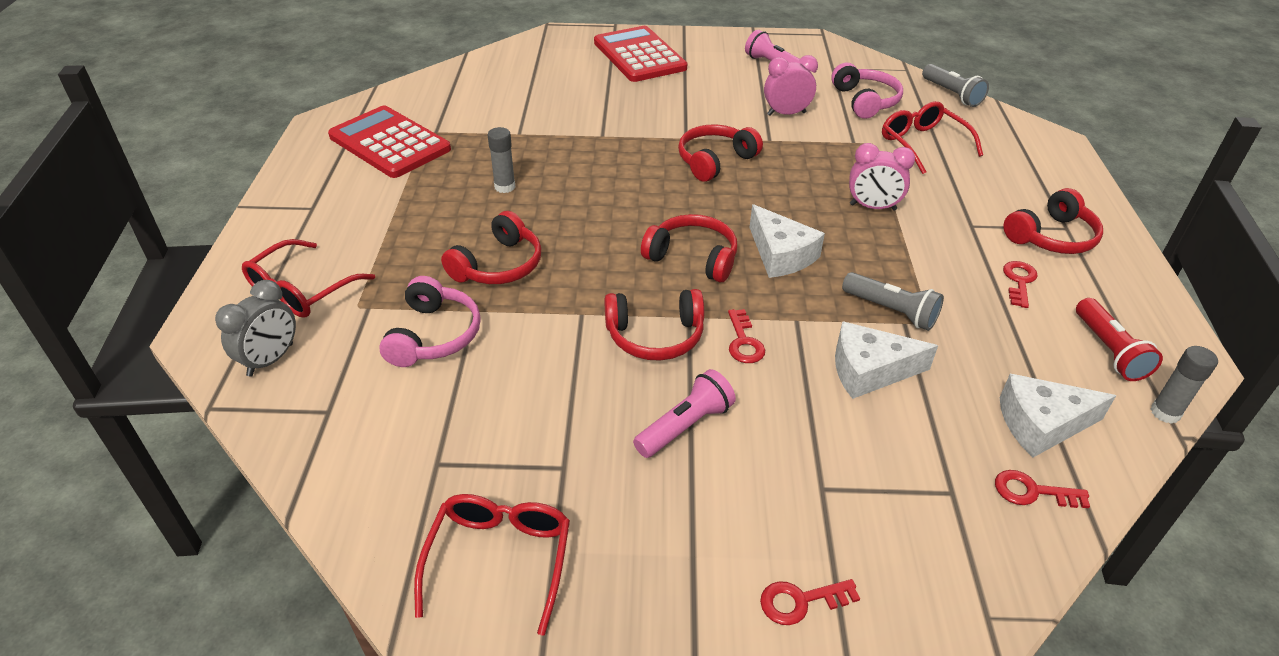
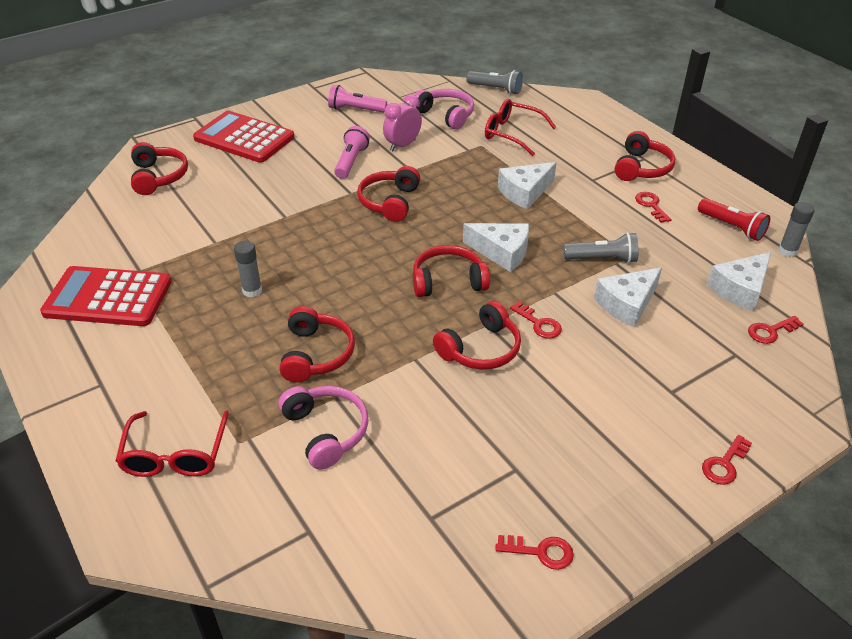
camera: 35 degrees left, 0 degrees up
grey clock [215,280,296,377] -> none
red glasses [414,494,570,636] -> red key [495,535,574,570]
pink flashlight [633,369,736,458] -> pink flashlight moved to [334,126,370,179]
pink clock [849,143,915,211] -> white cheese [498,162,557,209]
none -> red headphones [131,142,188,195]

